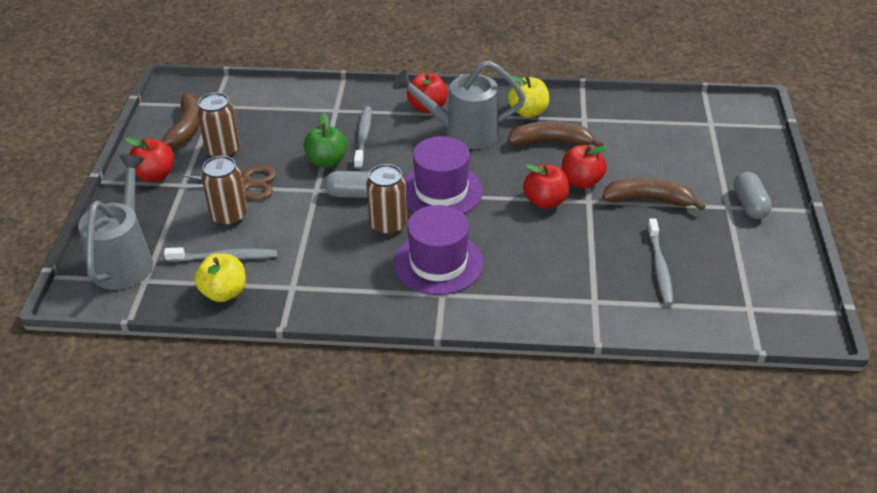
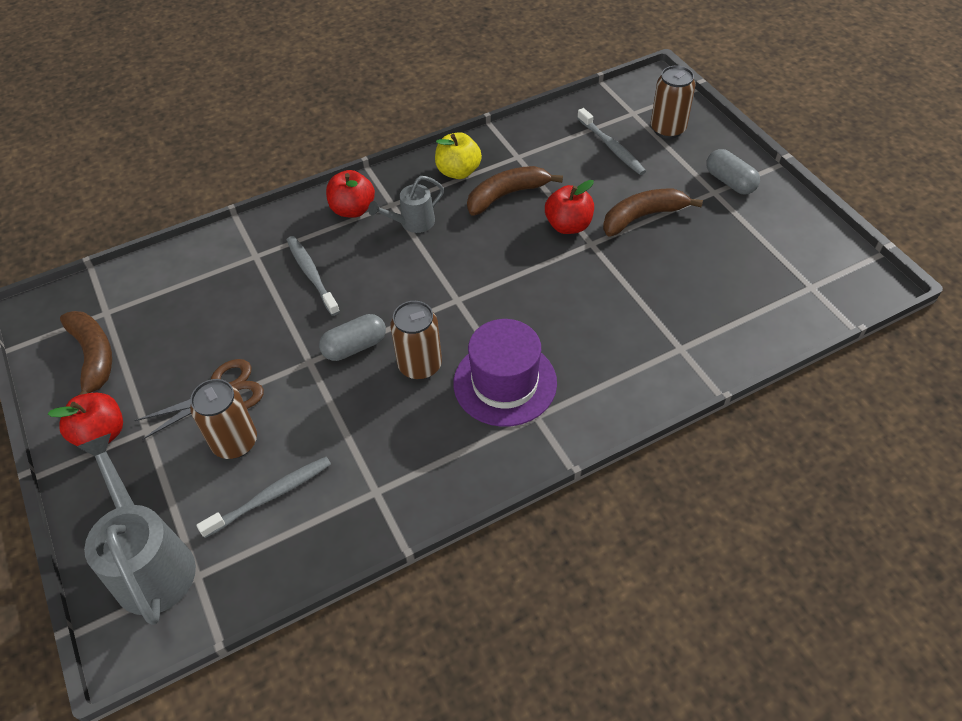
camera: 30 degrees left, 10 degrees up
yellow apple [195,253,246,302] -> none
brown can [197,92,240,157] -> brown can moved to [651,65,695,139]
green apple [303,112,348,168] -> none
grey watering can [393,60,525,149] -> grey watering can [368,176,444,233], size x0.56
purple hat [405,136,483,214] -> none
red apple [523,164,569,209] -> none
grey toothbrush [647,218,674,306] -> grey toothbrush moved to [577,108,646,175]

